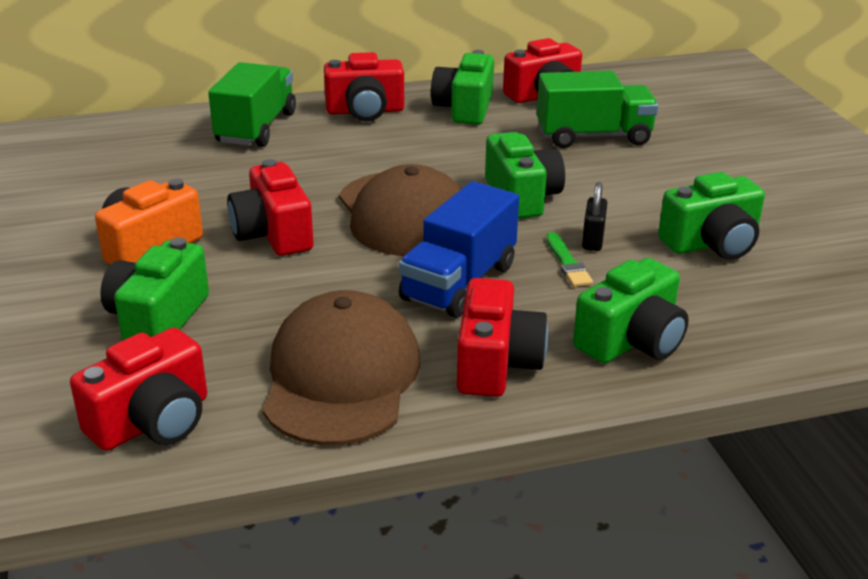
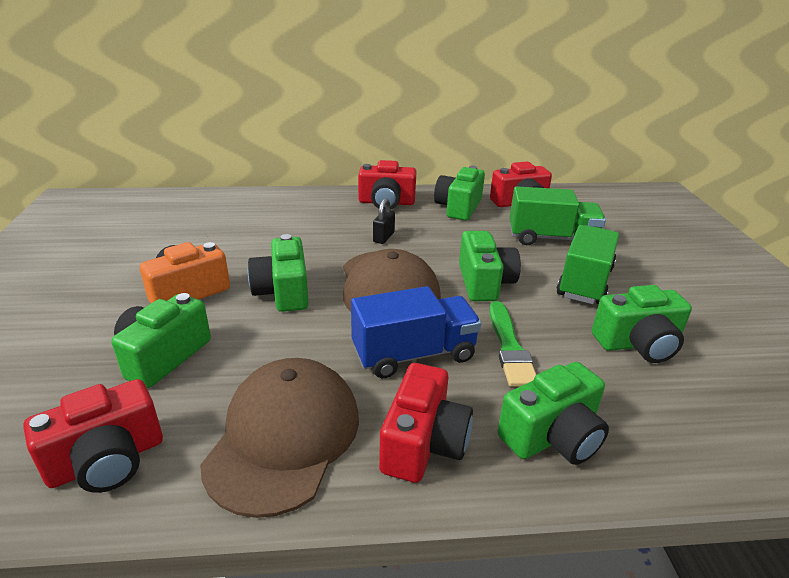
camera: 10 degrees right, 0 degrees up
green truck [208,62,296,147] -> green truck moved to [557,225,619,304]
red camera [227,159,313,256] -> green camera [248,234,309,312]
blue truck [399,181,519,318] -> blue truck turned 150 degrees counterclockwise [351,286,481,378]
green brush [546,232,593,287] -> green brush [489,301,536,387], size x1.57
black padlock [582,182,607,251] -> black padlock moved to [373,198,395,244]

